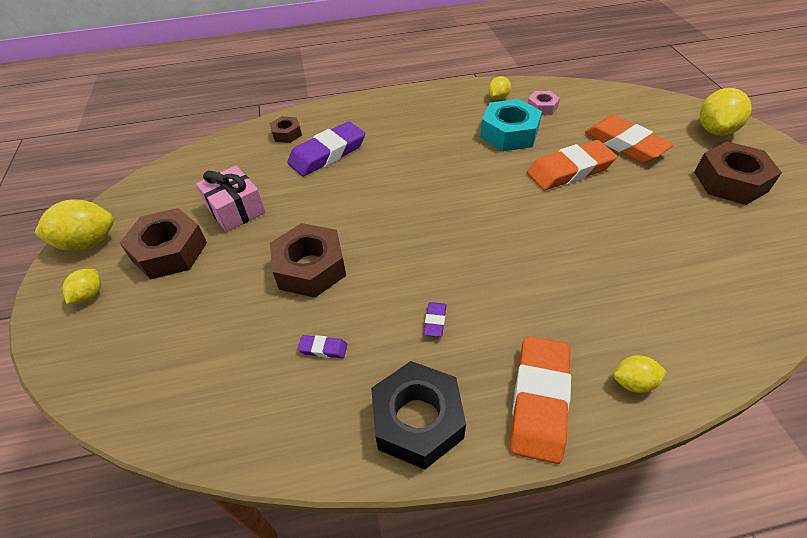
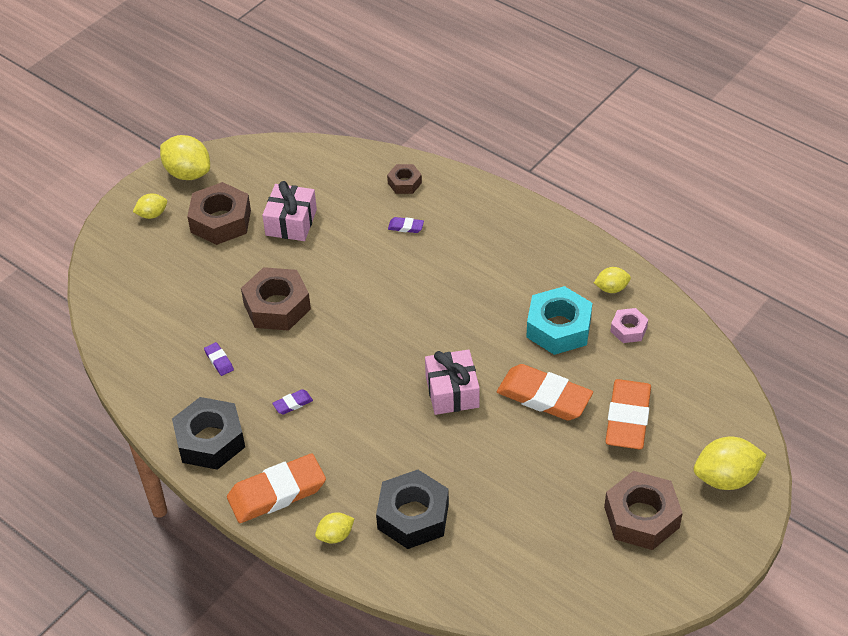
camera: 50 degrees right, 0 degrees up
purple eraser [287,121,365,177] -> purple eraser [388,217,424,233], size x0.42
yellow lemon [613,355,667,393] -> yellow lemon turned 75 degrees counterclockwise [315,512,355,544]
none -> black nut [376,470,449,549]
none -> pink gift [425,349,480,415]

